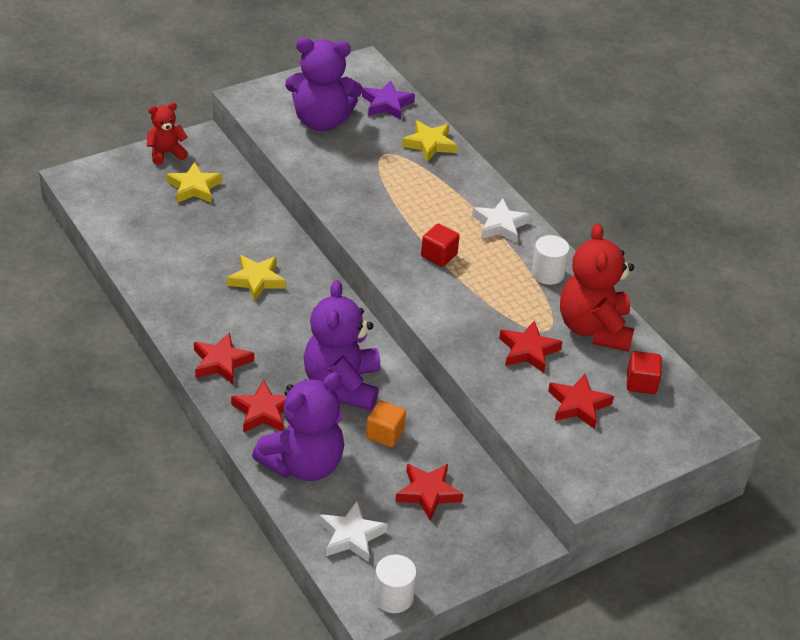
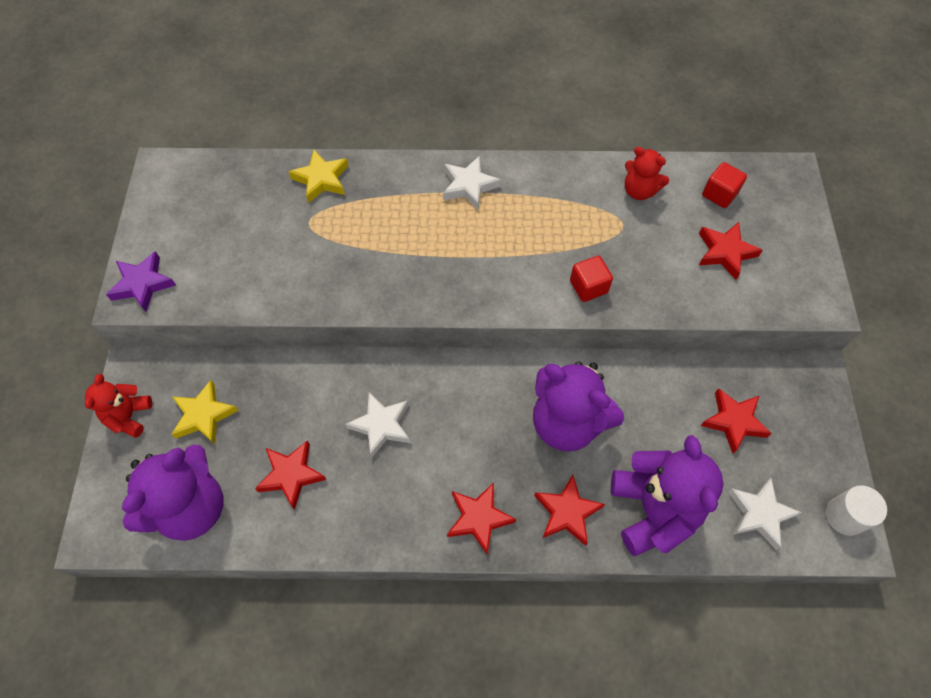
camera: 55 degrees left, 20 degrees up
yellow star [226,255,286,301] -> white star [345,392,410,458]
purple teddy bear [285,38,363,131] -> purple teddy bear moved to [122,445,224,541]
purple star [362,81,415,119] -> purple star moved to [106,251,176,312]
orange cube [366,400,406,447] -> none
red cube [421,224,460,267] -> red cube moved to [570,256,613,302]
red star [499,321,563,373] -> red star moved to [255,440,327,510]
white cylinder [531,235,570,285] -> none
red teddy bear [560,223,634,352] -> red teddy bear [625,147,669,200], size x0.55

